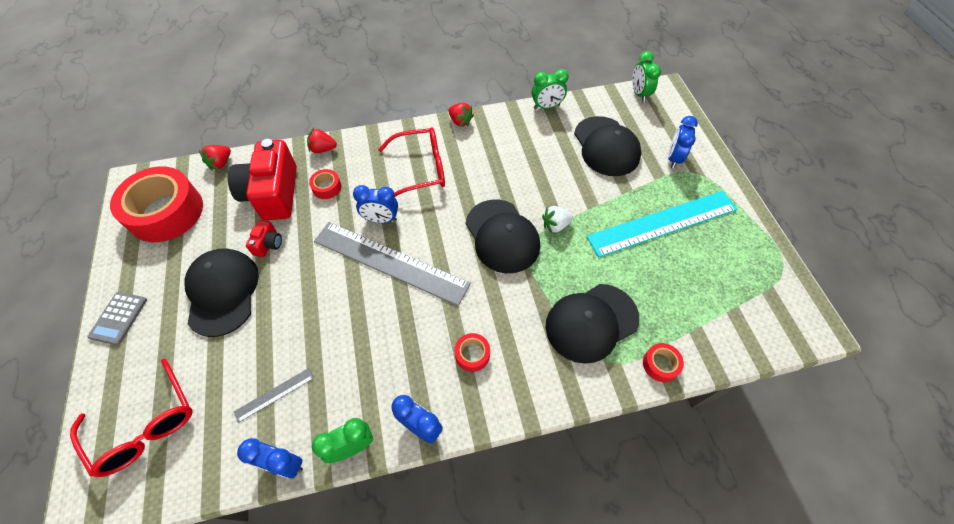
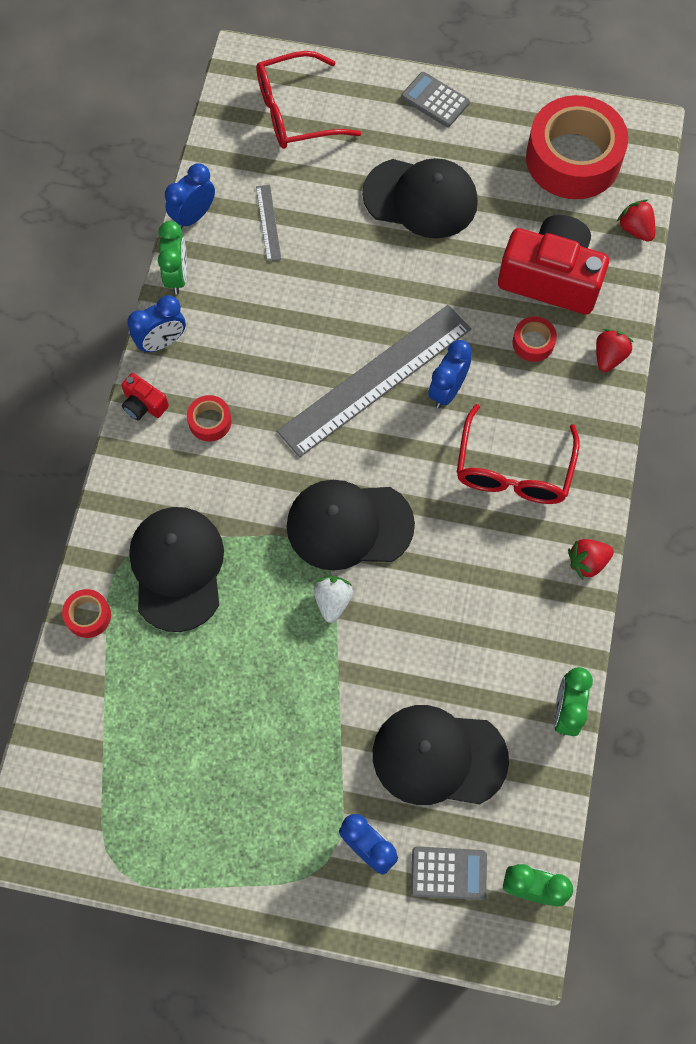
camera: 115 degrees right, 10 degrees up
red camera [246,220,282,257] -> red camera moved to [121,373,169,420]
turquoise ruler [586,191,737,257] -> none
none -> grey calculator [411,846,487,900]

